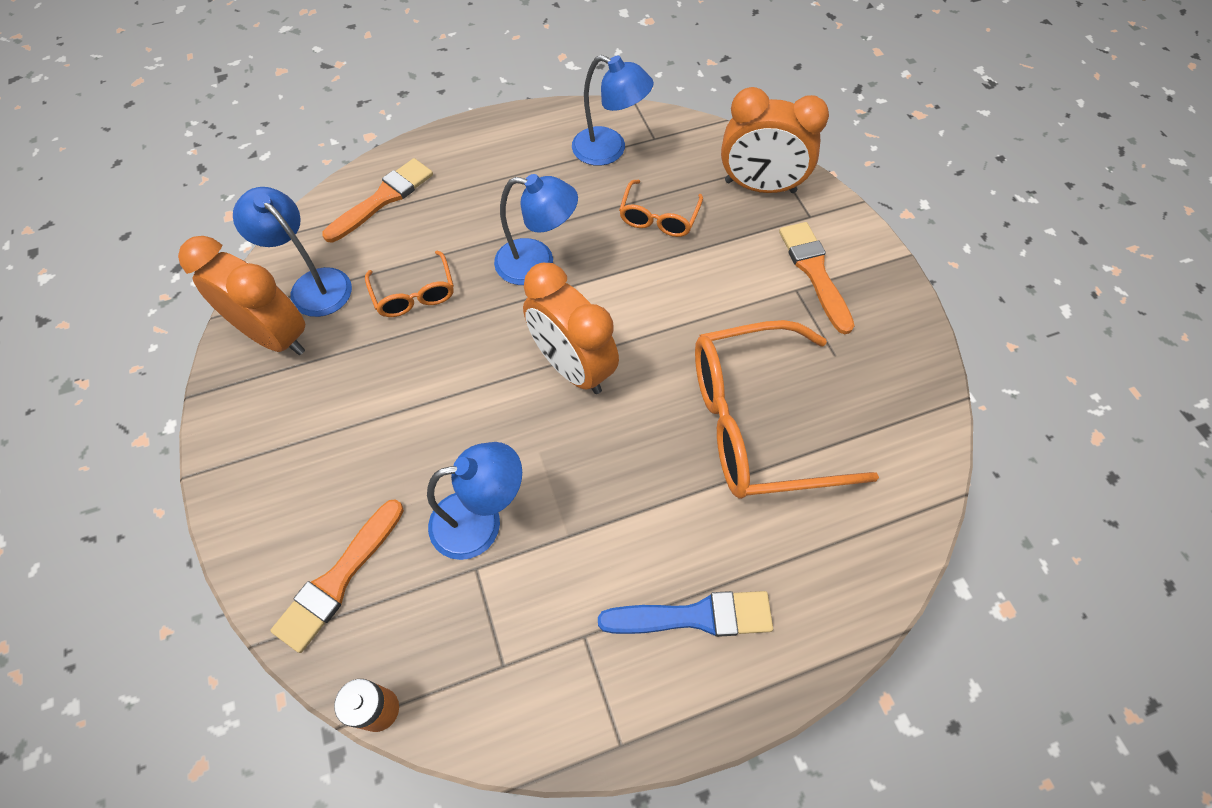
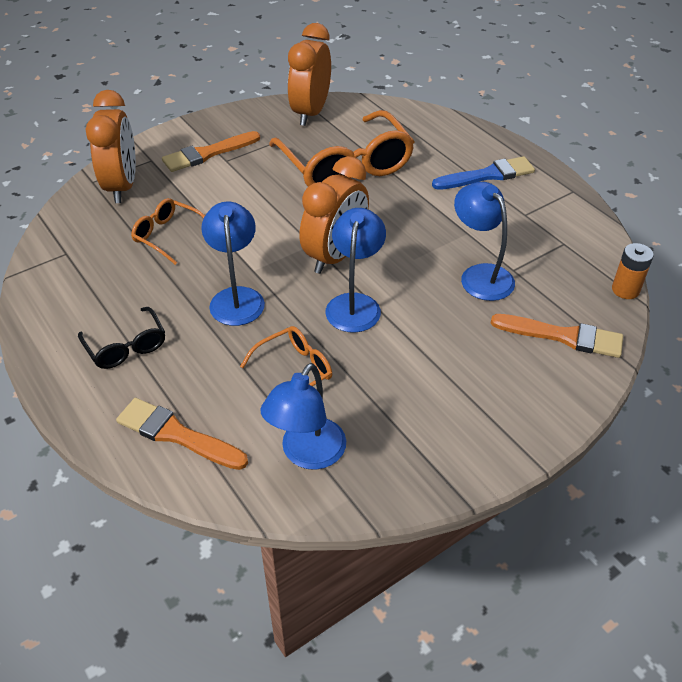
camera: 105 degrees left, 15 degrees down
orange clock [178,236,305,355] -> orange clock moved to [288,23,331,126]
blue lamp [572,55,654,166] -> blue lamp moved to [325,208,386,333]
blue brush [598,591,773,637] -> blue brush turned 90 degrees clockwise [432,156,535,190]
orange glasses [619,180,703,237] -> orange glasses turned 150 degrees counterclockwise [131,198,205,265]
none -> black glasses [78,307,165,369]

